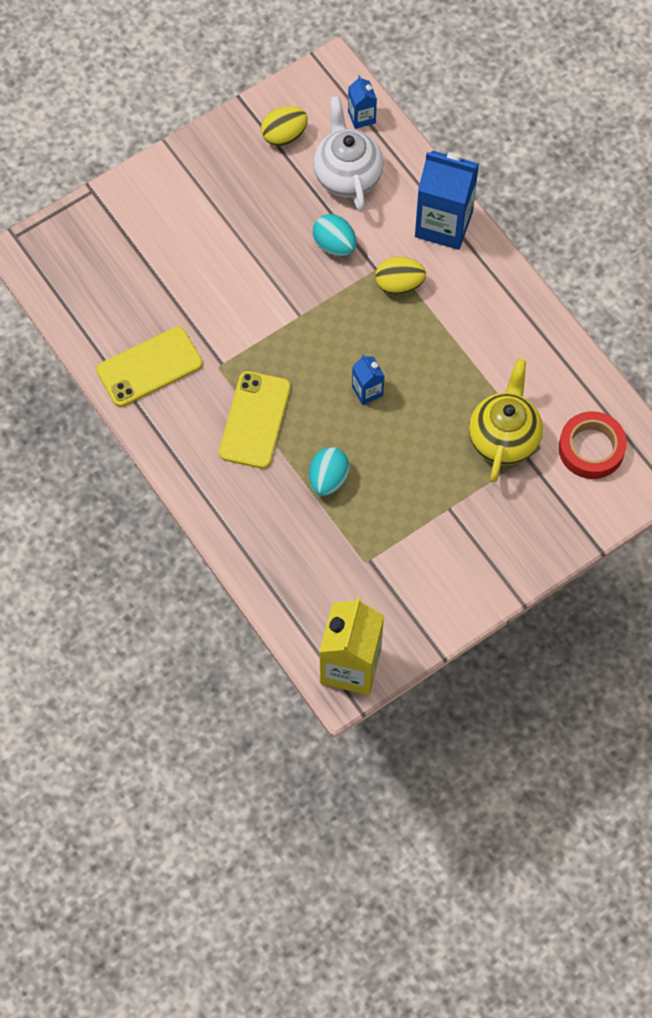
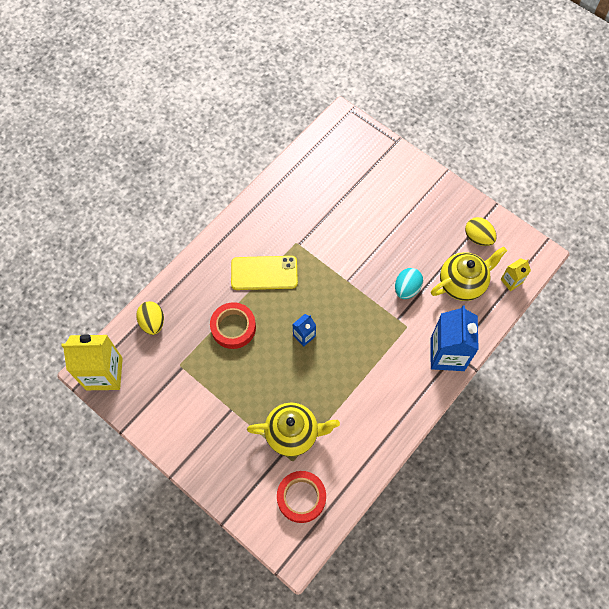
camera: 75 degrees right, 0 degrees up
yellow phone [96,326,203,407] -> none
turquoise egg [309,447,350,496] -> red tape [210,302,256,349]
white teapot [313,96,384,212] -> yellow teapot [431,246,507,301]
blue carton [348,75,377,129] -> yellow carton [501,258,531,291]
yellow egg [375,257,426,295] -> yellow egg moved to [136,301,164,335]

